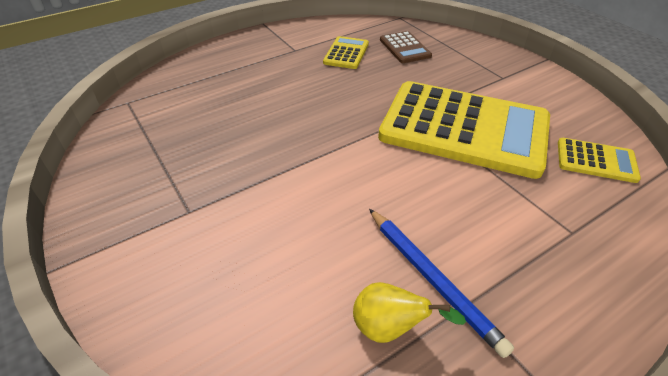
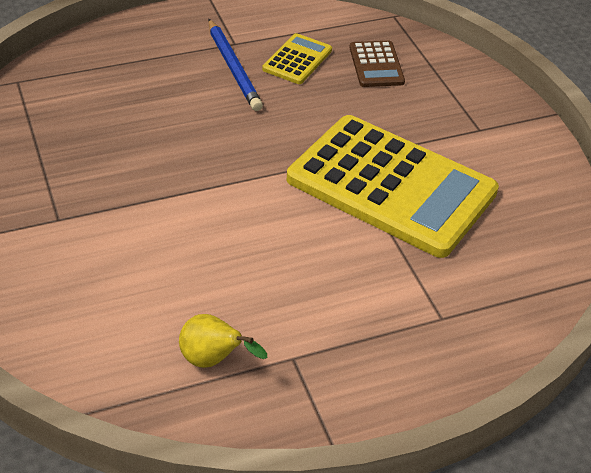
camera: 10 degrees right, 0 degrees up
blue pencil [369,209,514,358] -> blue pencil moved to [208,19,263,111]
yellow calculator [558,138,641,183] -> none

